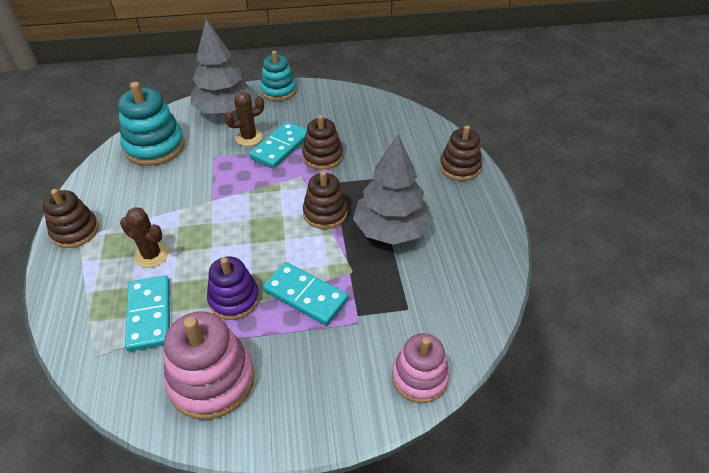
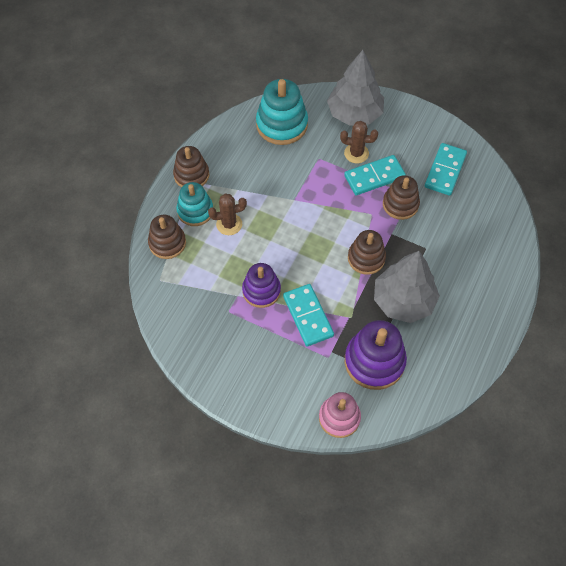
camera: 35 degrees right, 15 degrees up
brown cactus [120,207,169,268] -> brown cactus turned 75 degrees counterclockwise [208,194,247,235]
turquoise domino [125,275,170,352] -> turquoise domino moved to [425,143,467,196]
pink stacking toy [164,311,255,420] -> none
turquoise stacking toy [260,51,296,101] -> turquoise stacking toy moved to [176,182,213,226]
brown stacking toy [440,125,482,181] -> brown stacking toy moved to [148,215,186,259]
none -> purple stacking toy [345,320,407,390]

